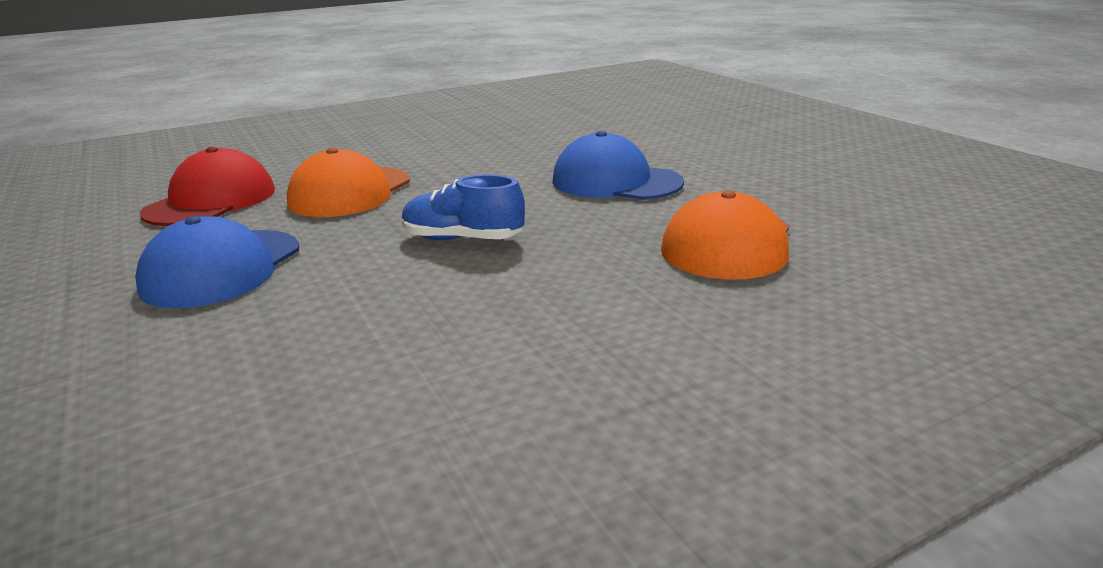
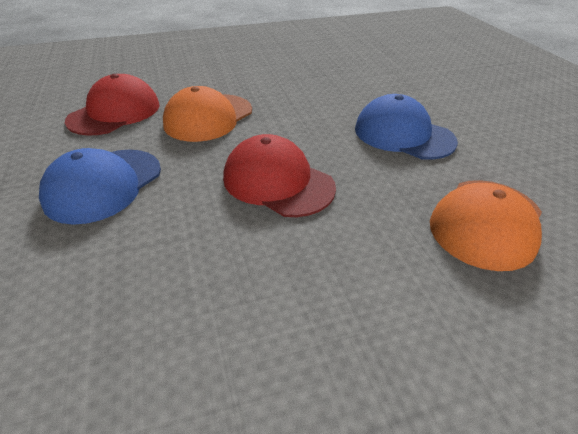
camera: 10 degrees right, 15 degrees up
blue shoe [402,175,525,240] -> red cap [223,134,336,217]

